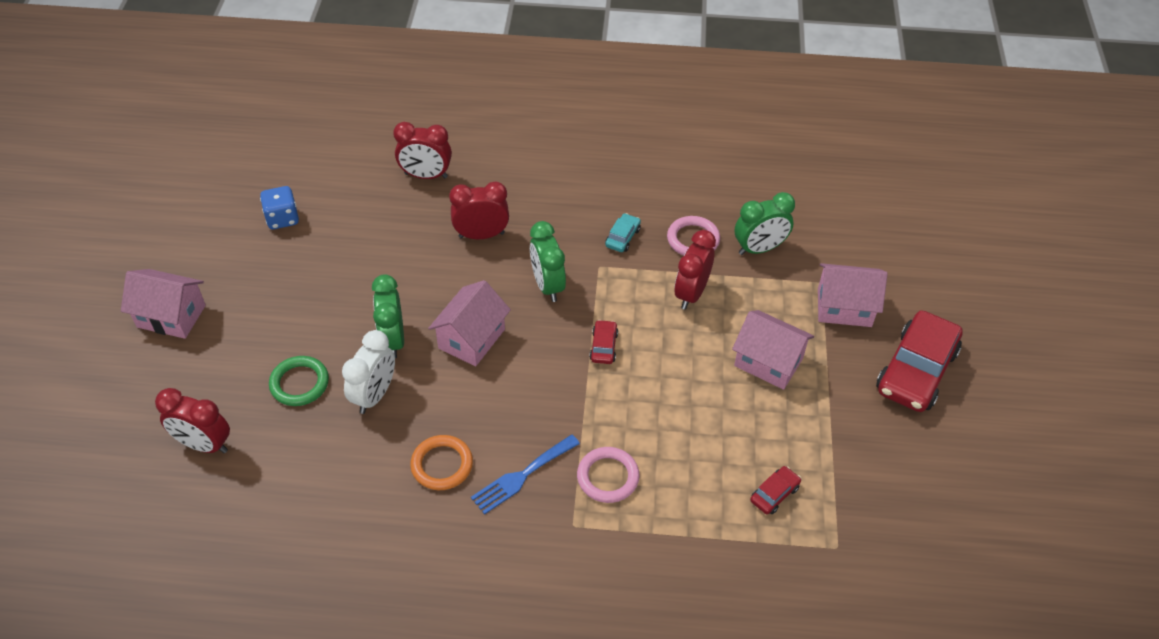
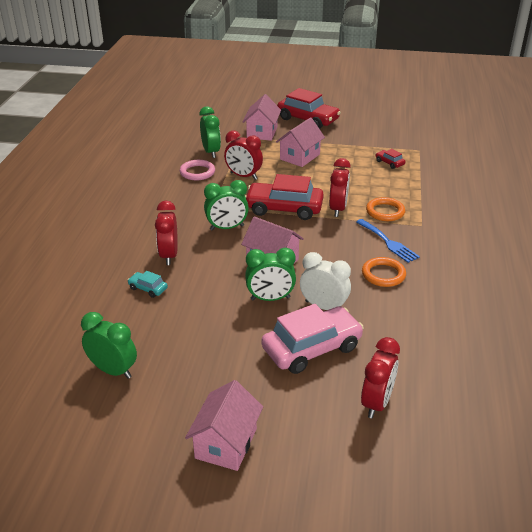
camera: 85 degrees left, 15 degrees down
blue dice [260,186,299,229] -> green clock [81,312,137,379]
green ring [269,356,329,406] -> pink car [261,304,364,374]
red clock [393,122,452,179] -> red clock moved to [329,158,351,217]
pink ring [577,447,640,503] -> orange ring [366,197,405,221]
red car [589,320,618,364] -> red car [245,174,324,220], size x2.24
turquoise car [605,213,641,252] -> turquoise car moved to [127,271,168,298]

